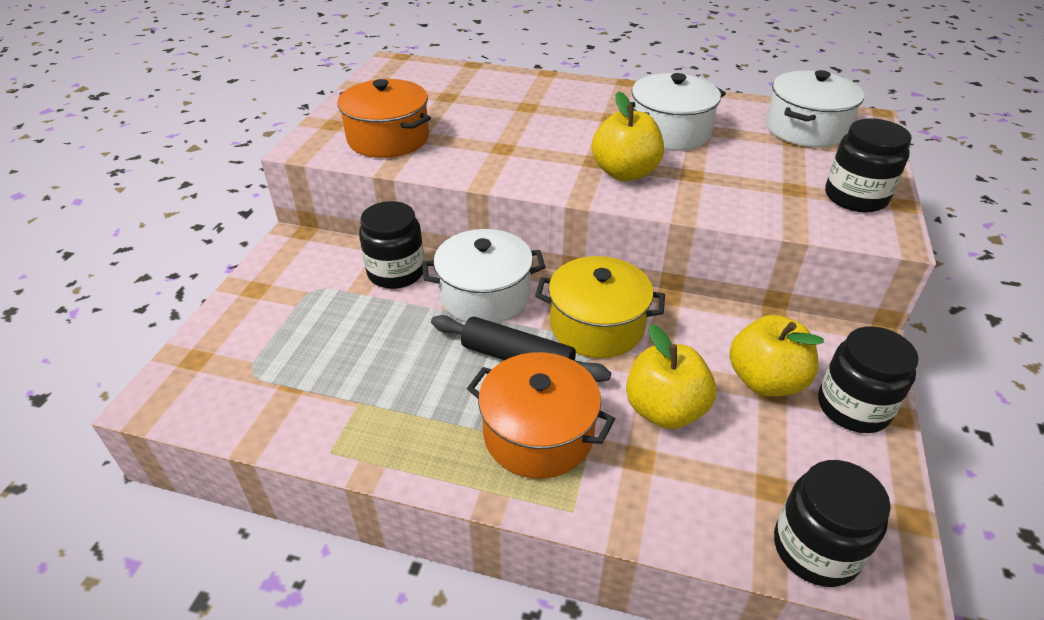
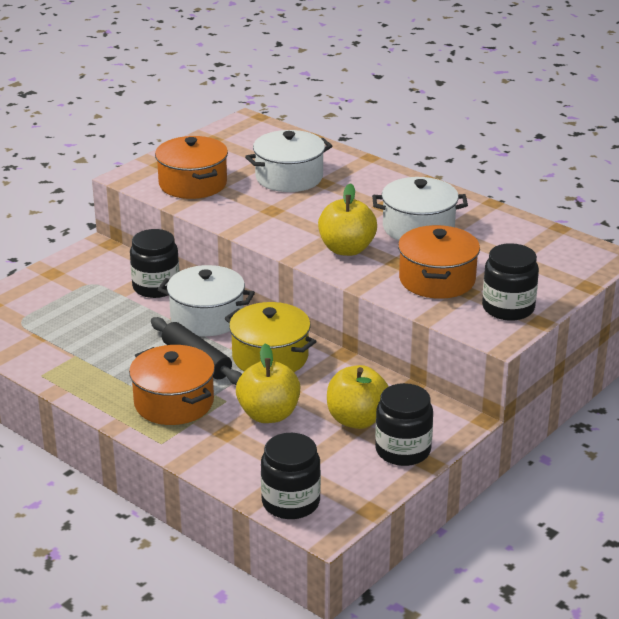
camera: 25 degrees right, 10 degrees down
white pot [766,70,864,147] -> white pot moved to [245,130,332,192]
none -> orange pot [398,225,480,299]

